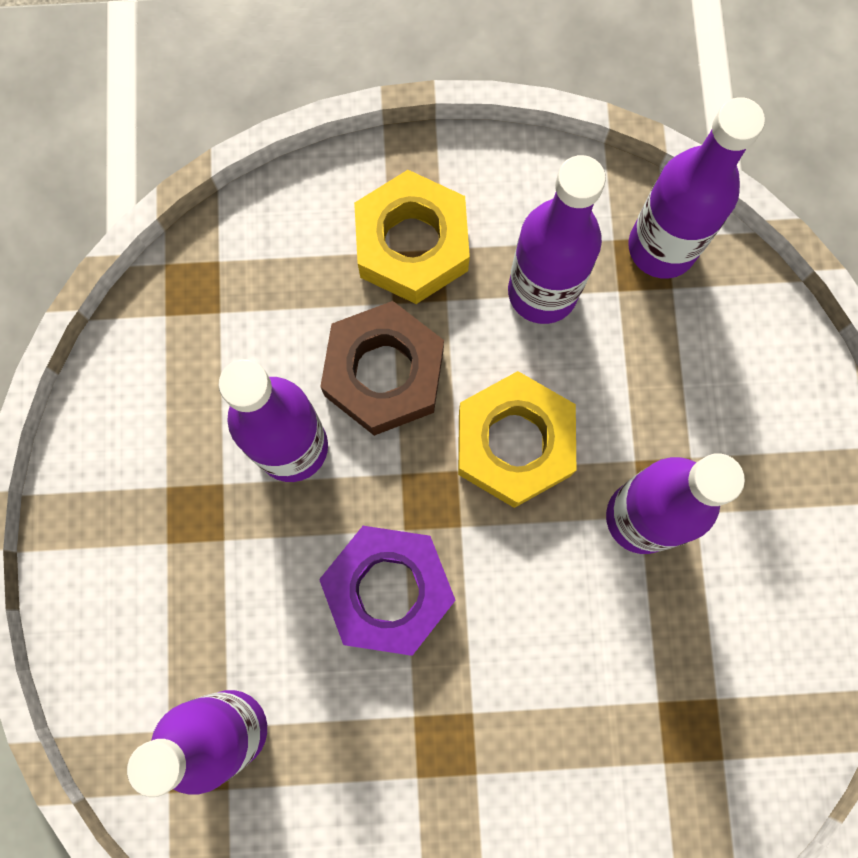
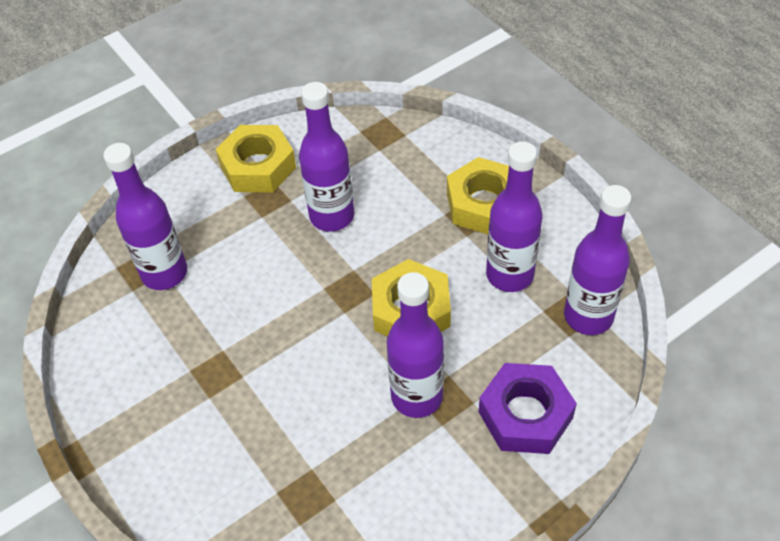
camera: 60 degrees right, 25 degrees down
purple nut [319,526,456,656] -> purple nut moved to [479,363,577,454]
brown nut [320,301,444,436] -> none
none -> yellow nut [216,125,296,192]

